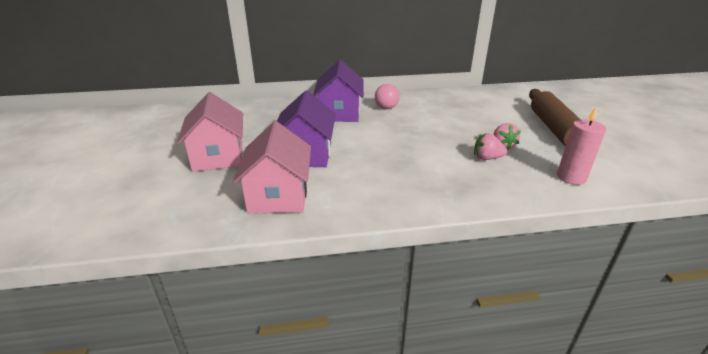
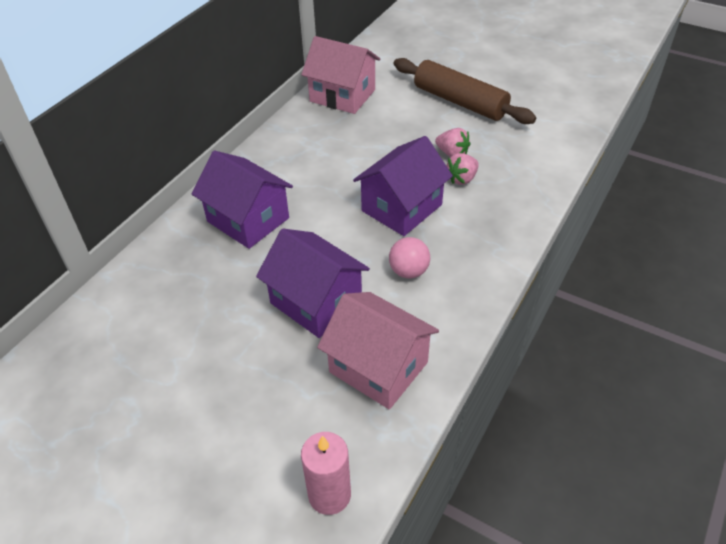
camera: 50 degrees left, 15 degrees up
pink house [177,92,243,172] -> pink house moved to [301,36,380,114]
pink ball [375,84,400,109] -> pink ball moved to [389,237,430,279]
pink candle [557,106,606,185] -> pink candle moved to [301,432,351,515]
none -> purple house [353,136,453,236]

